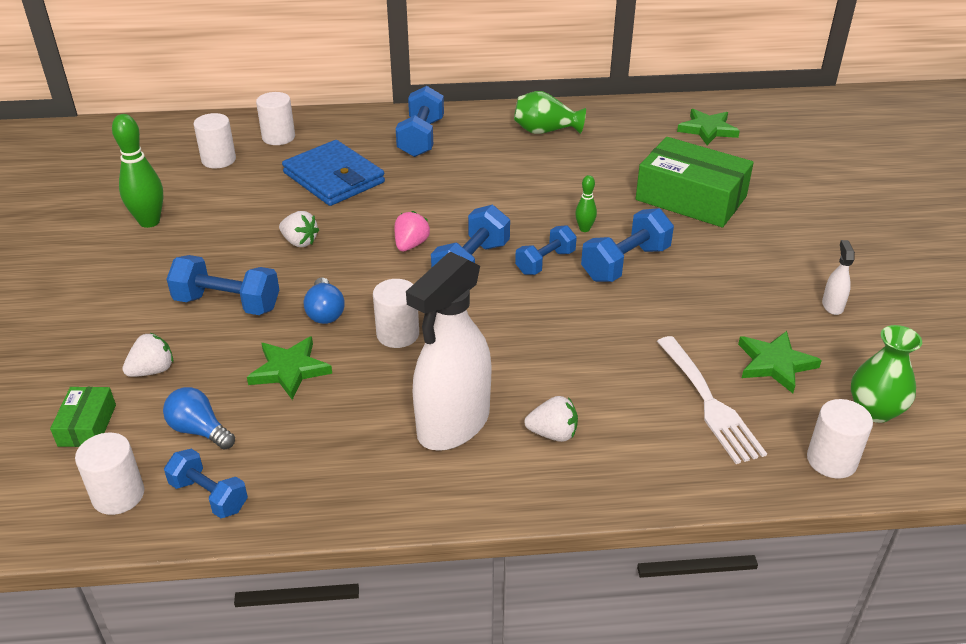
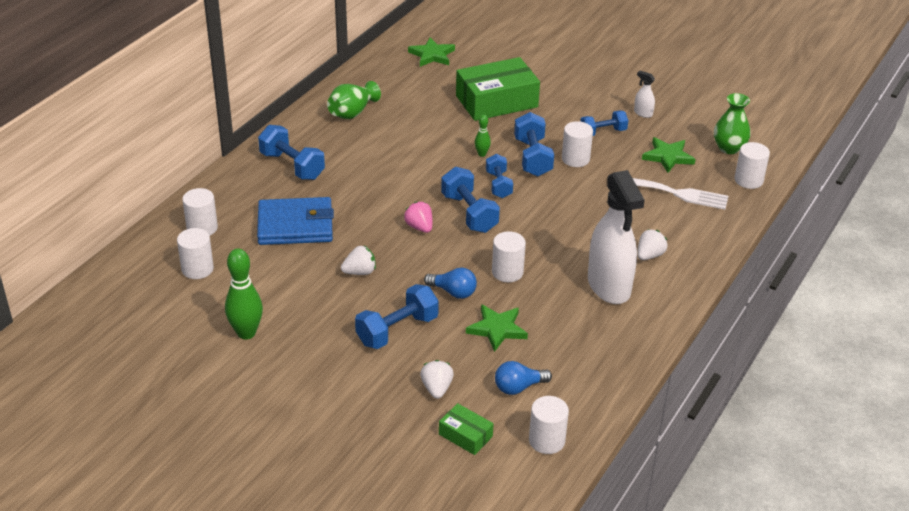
camera: 55 degrees left, 0 degrees up
blue dumbbell [164,449,248,518] -> blue dumbbell moved to [580,110,628,136]
none -> white cylinder [562,121,593,167]

